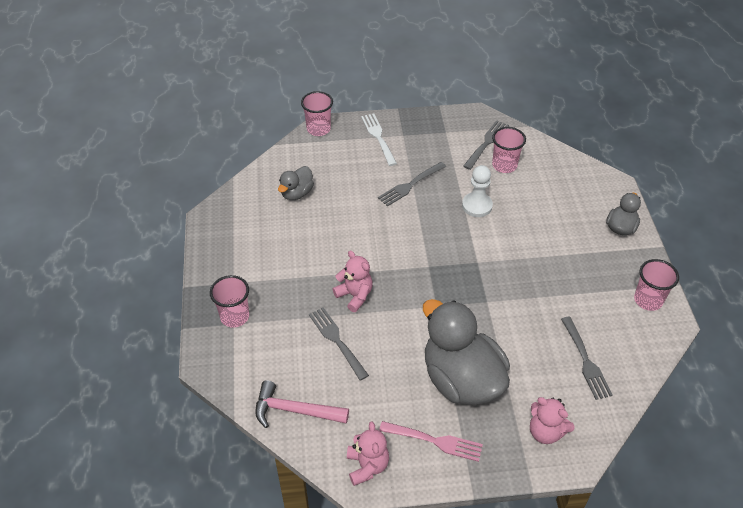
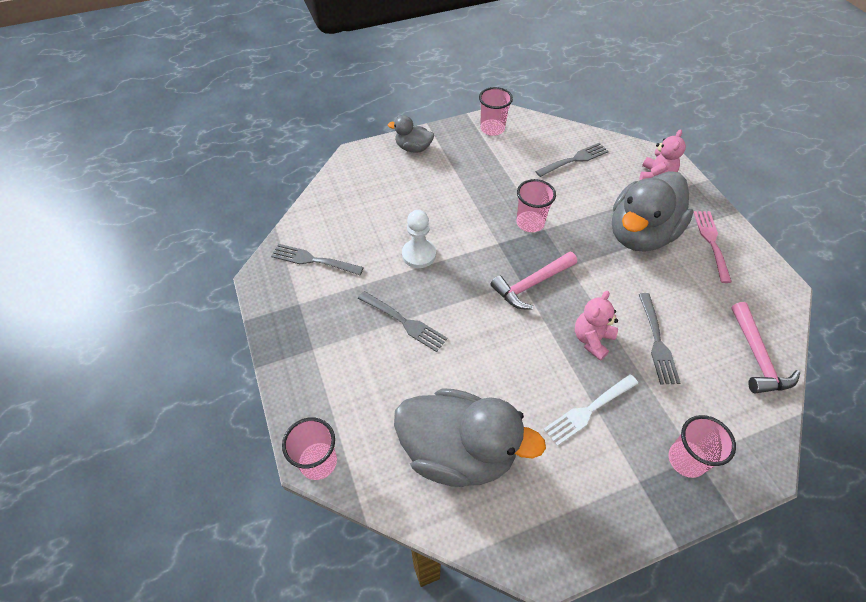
camera: 105 degrees left, 5 degrees up
grey duck [278,166,314,200] -> grey duck [394,388,546,487], size x2.08
grey fork [309,307,369,381] -> grey fork turned 45 degrees counterclockwise [639,293,680,385]
pink teddy bear [347,422,389,486] -> none
white fork [361,114,397,166] -> white fork moved to [543,374,638,446]
pink cup [492,127,526,173] -> pink cup moved to [516,179,556,232]
none -> pink hammer [490,252,577,309]

